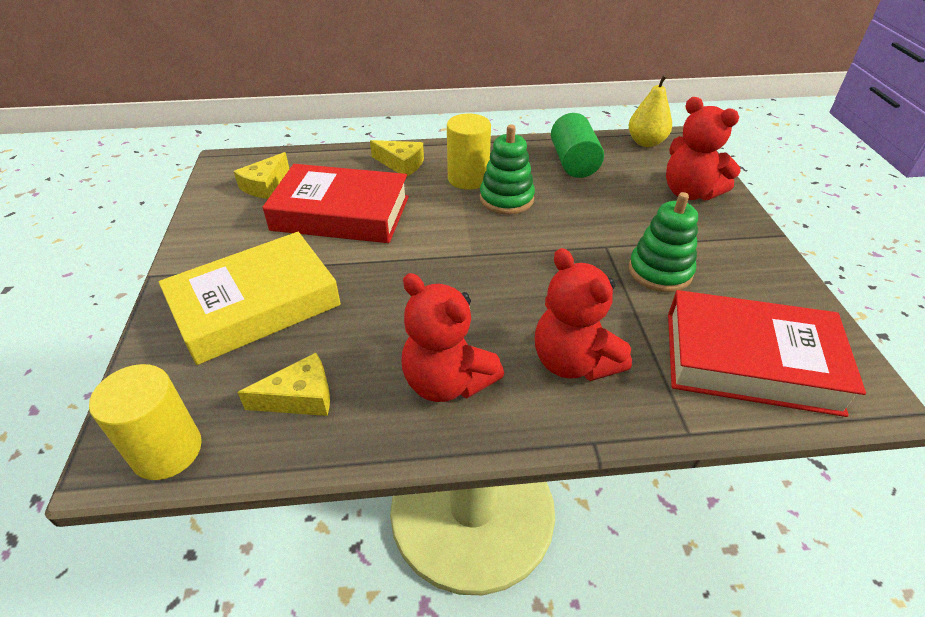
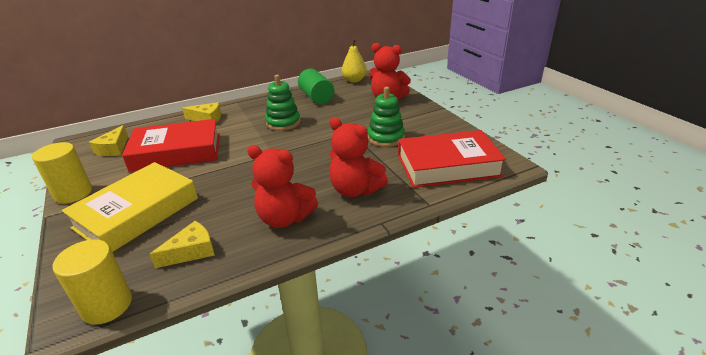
camera: 20 degrees left, 10 degrees down
yellow cylinder [447,114,491,190] -> yellow cylinder moved to [32,142,92,204]

